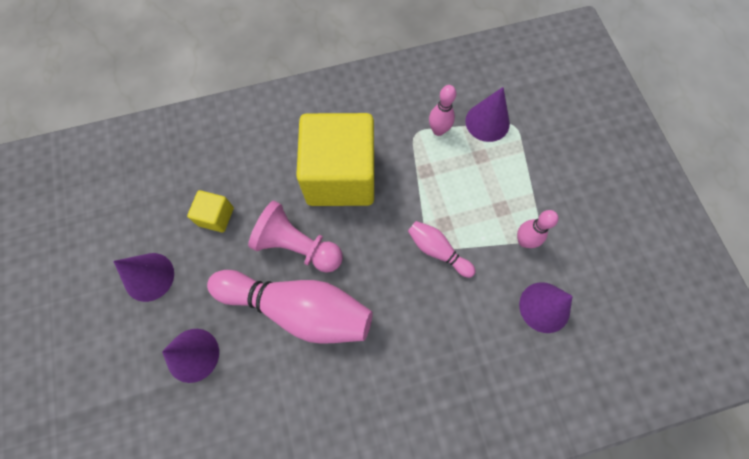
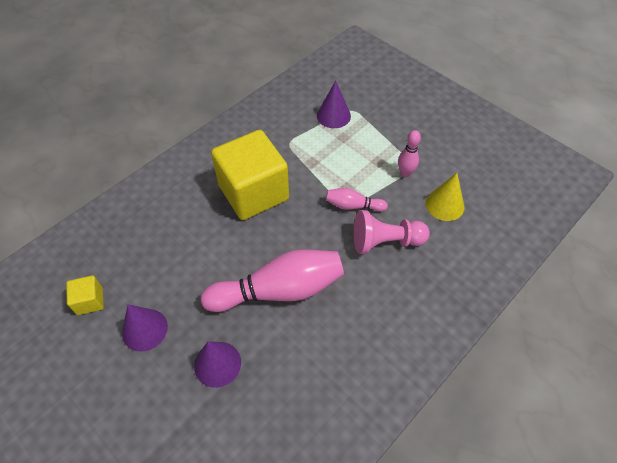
camera: 30 degrees left, 15 degrees down
yellow cube [187,190,234,232] -> yellow cube moved to [66,275,104,315]
pink pawn [248,201,343,273] -> pink pawn moved to [354,210,430,254]
pink bowling pin [429,85,456,136] -> none
purple cone [519,282,573,333] -> yellow cone [425,173,465,221]

